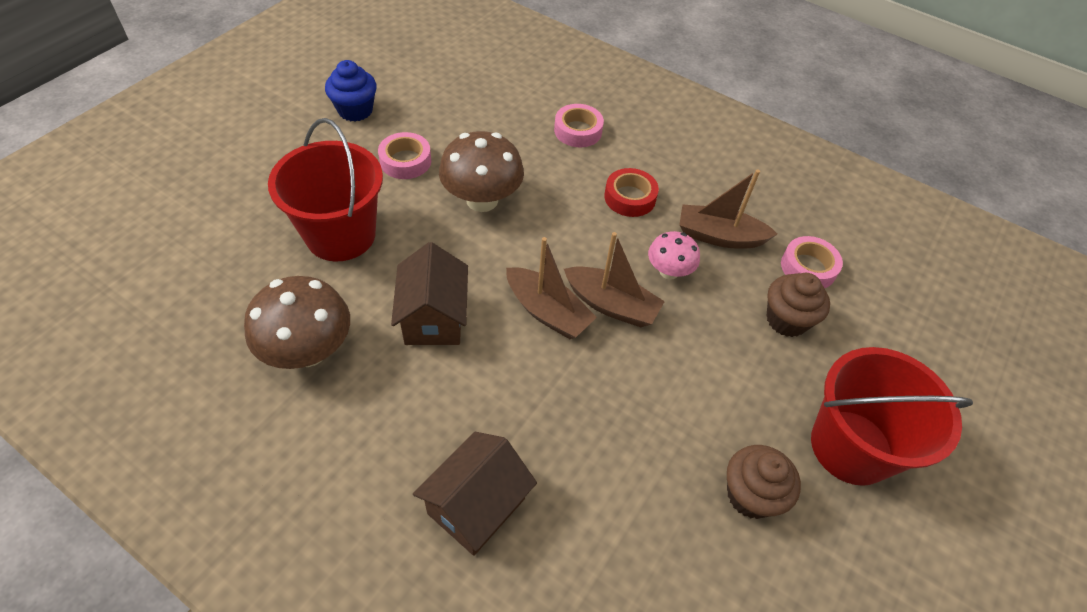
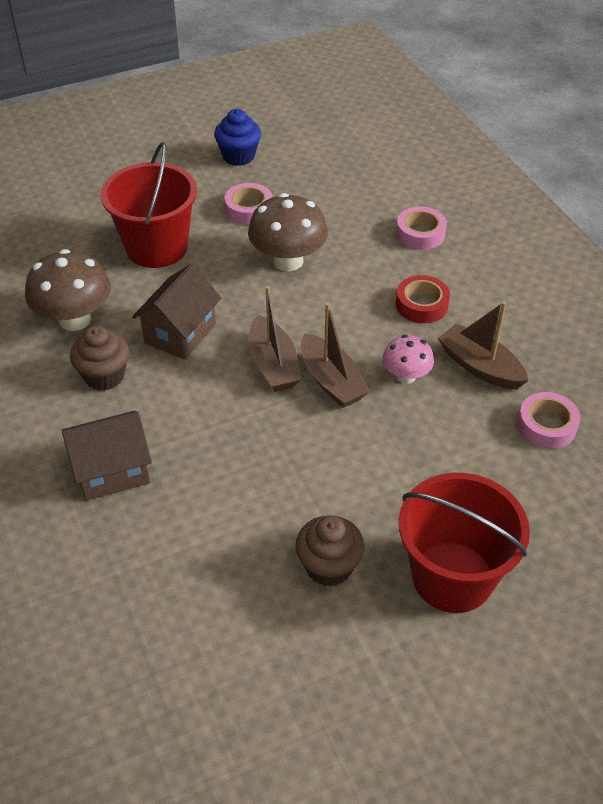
camera: 35 degrees right, 5 degrees down
brown cupcake [767,273,830,337] -> brown cupcake moved to [70,326,129,391]

